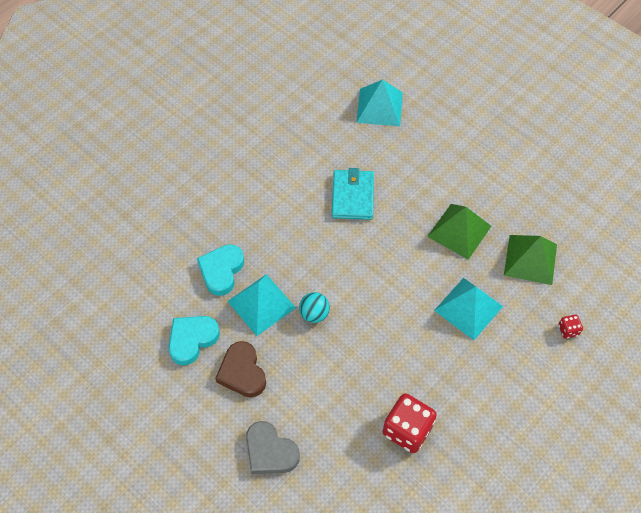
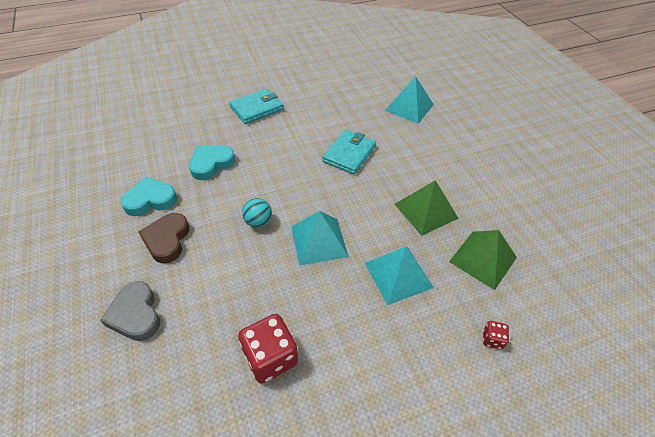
camera: 25 degrees right, 10 degrees down
turquoise pyramid [227,274,296,336] -> turquoise pyramid moved to [291,211,349,265]
none -> turquoise wallet [229,88,283,124]

